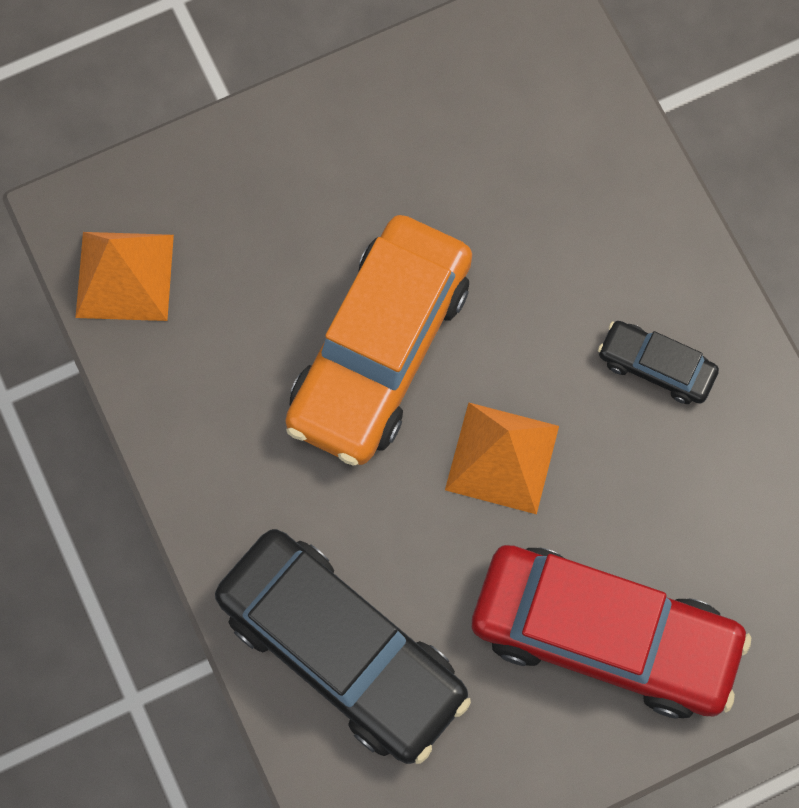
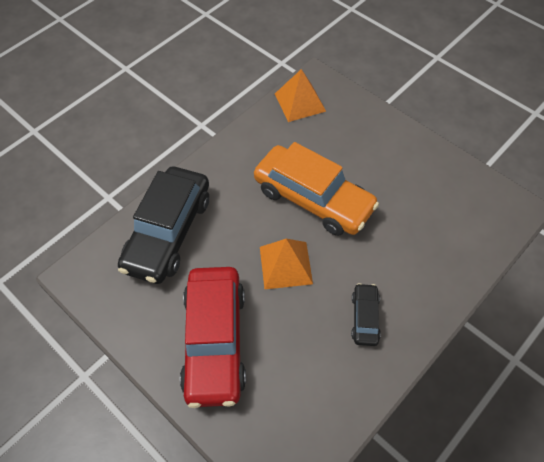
camera: 70 degrees right, 15 degrees down
orange car [285,215,472,466] -> orange car turned 150 degrees counterclockwise [254,142,379,236]

